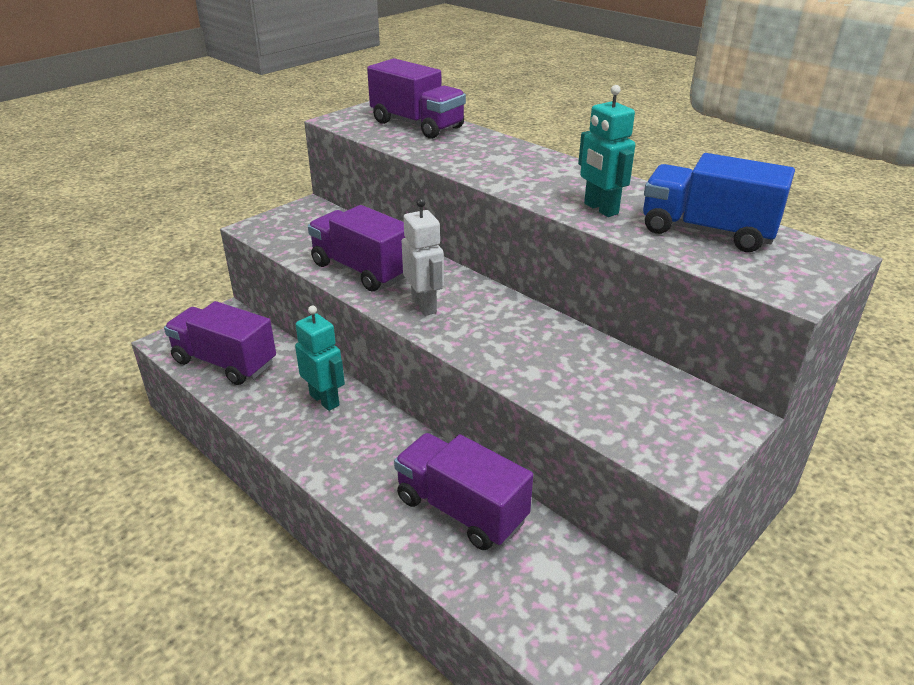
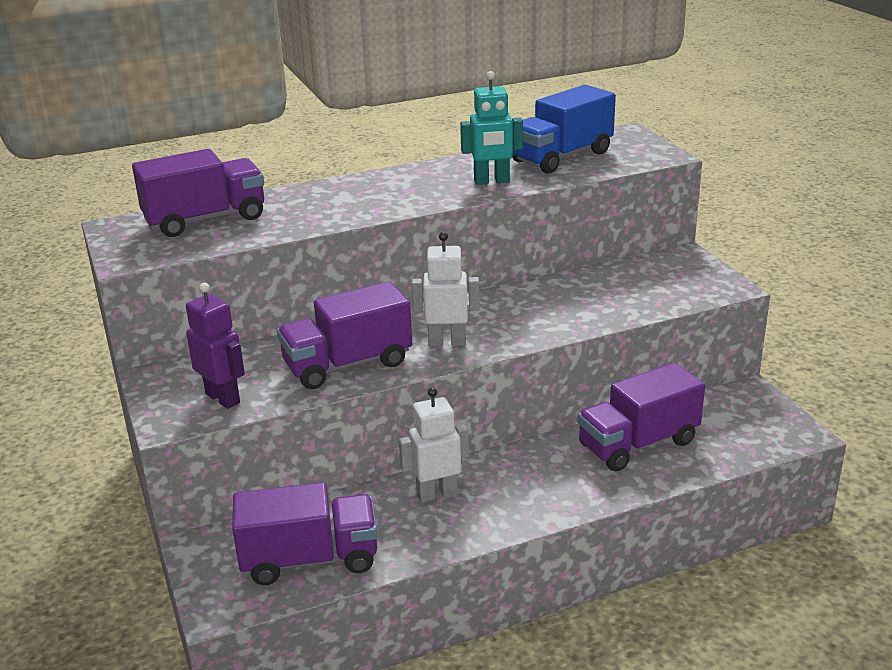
camera: 65 degrees left, 5 degrees down
purple truck [164,301,276,385] -> purple truck turned 150 degrees counterclockwise [232,482,377,585]
turquoise robot [295,306,345,411] -> white robot [399,387,469,503]
none -> purple robot [186,283,245,409]

